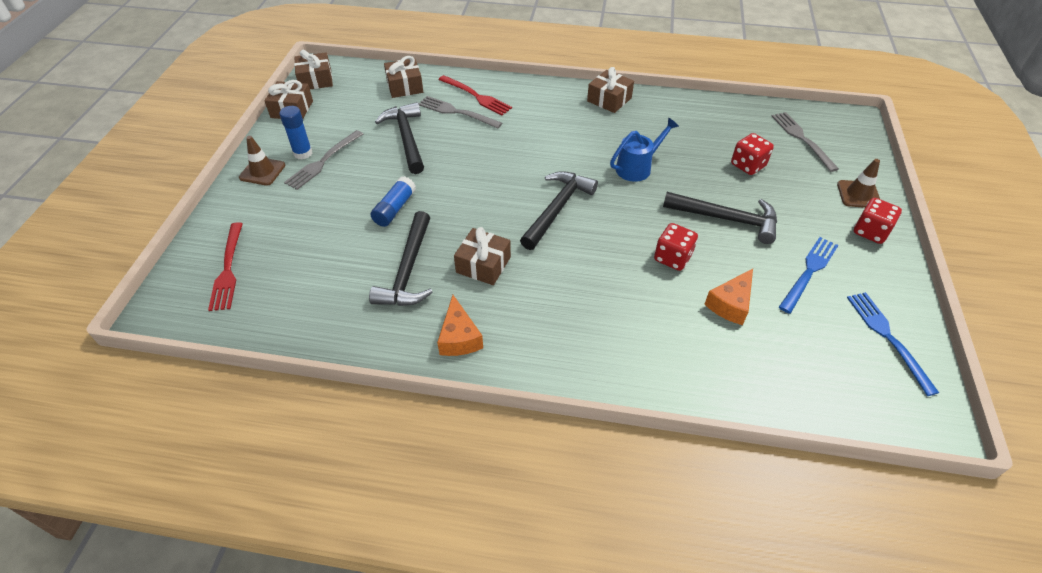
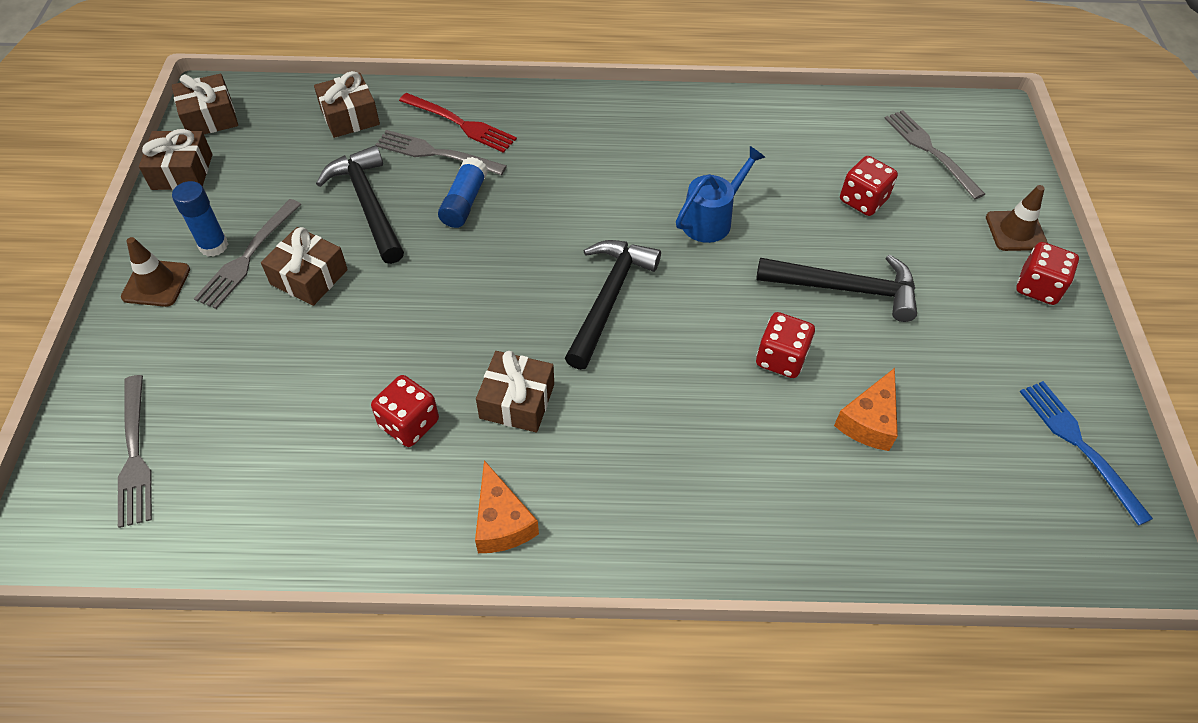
camera: 10 degrees left, 5 degrees up
red fork [208,222,243,311] -> grey fork [118,375,152,528]
black hammer [369,211,433,306] -> red dice [371,375,439,447]
blue glue stick [371,176,416,227] -> blue glue stick moved to [438,157,488,228]
brown gift [587,67,634,113] -> brown gift moved to [261,227,348,306]
blue fork [779,237,838,314] -> none

